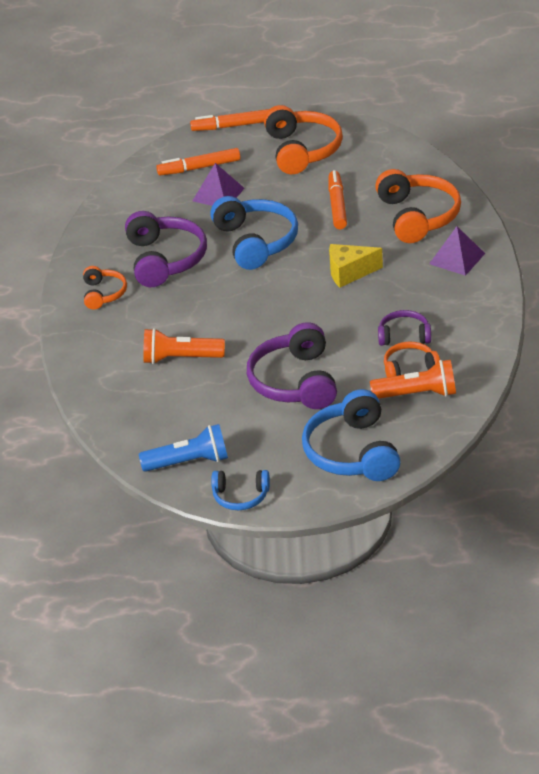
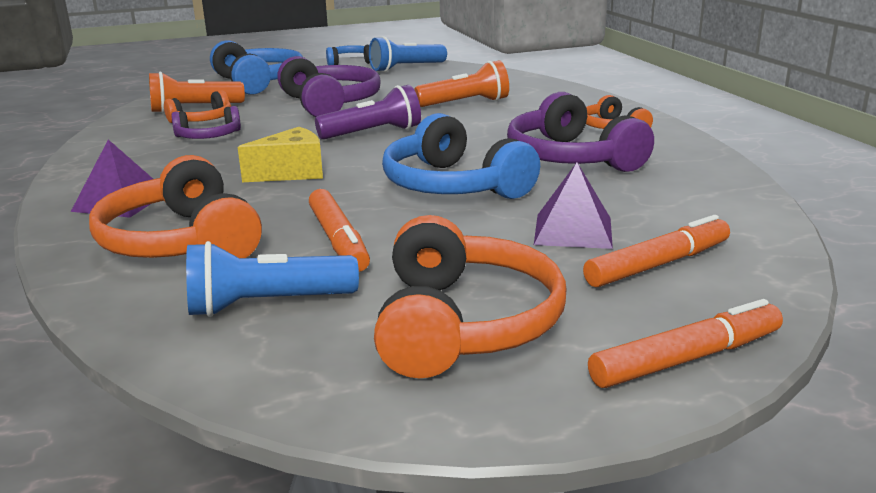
camera: 160 degrees right, 15 degrees down
orange headphones [264,105,343,174] -> orange headphones turned 150 degrees counterclockwise [374,215,567,378]
none -> blue flashlight [186,241,359,317]
none -> purple flashlight [315,85,421,139]

